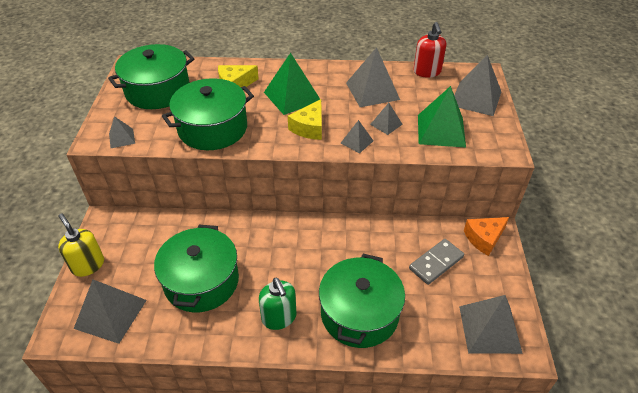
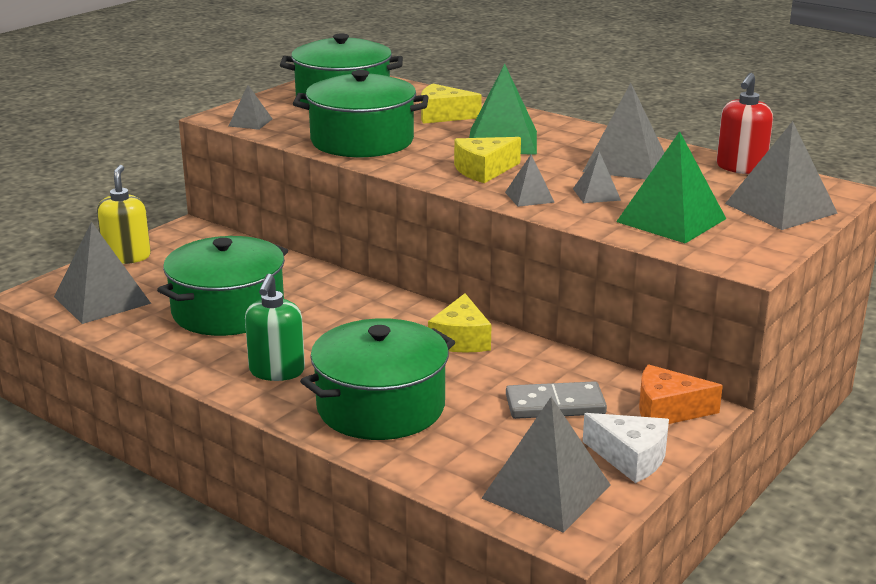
camera: 35 degrees right, 20 degrees down
none -> yellow cheese [428,293,492,353]
none -> white cheese [583,413,669,483]

